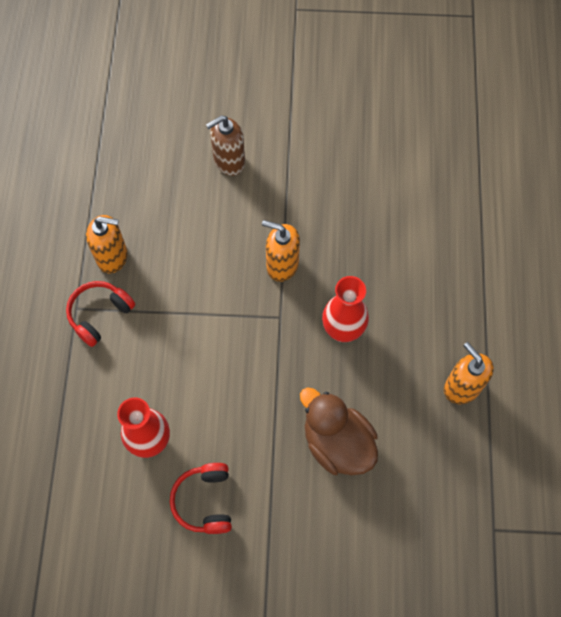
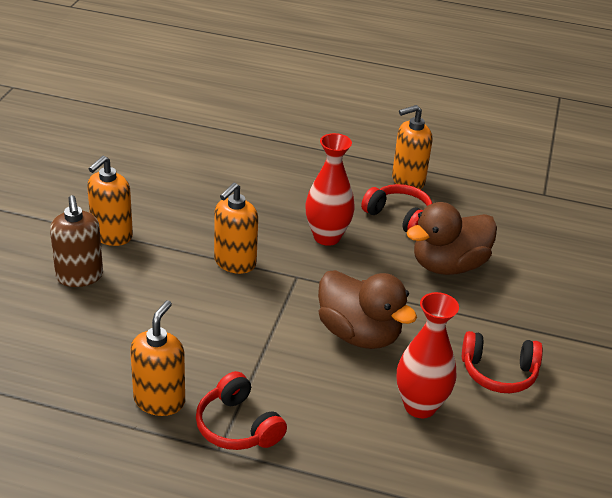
camera: 80 degrees left, 30 degrees down
none -> orange soap dispenser [87,156,133,246]
none -> brown duck [318,270,417,349]
none -> red headphones [361,184,433,233]

